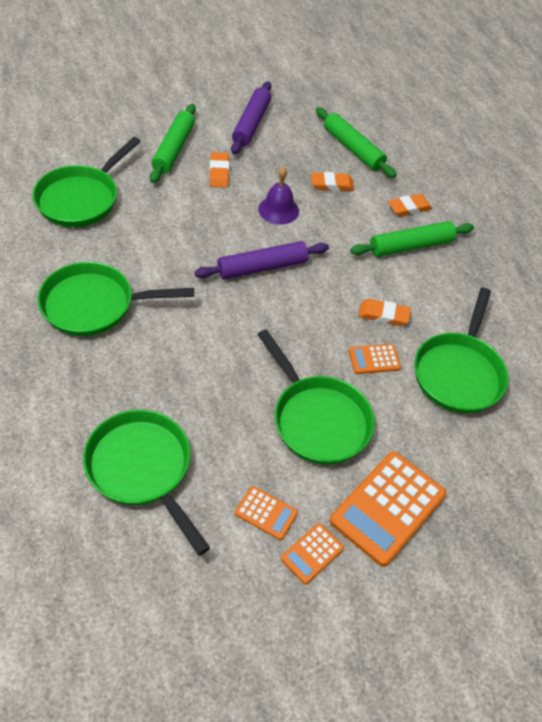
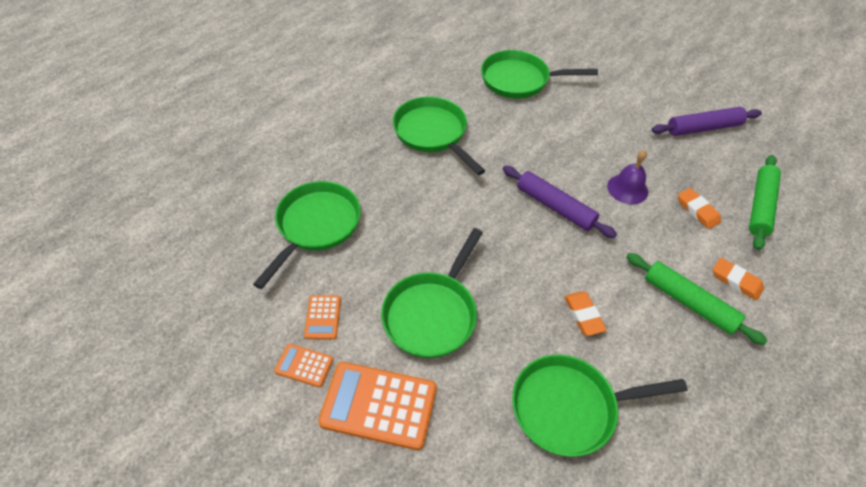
camera: 65 degrees right, 0 degrees up
green rolling pin [150,104,196,183] -> none
orange eraser [210,152,229,188] -> none
orange calculator [349,344,401,374] -> none

